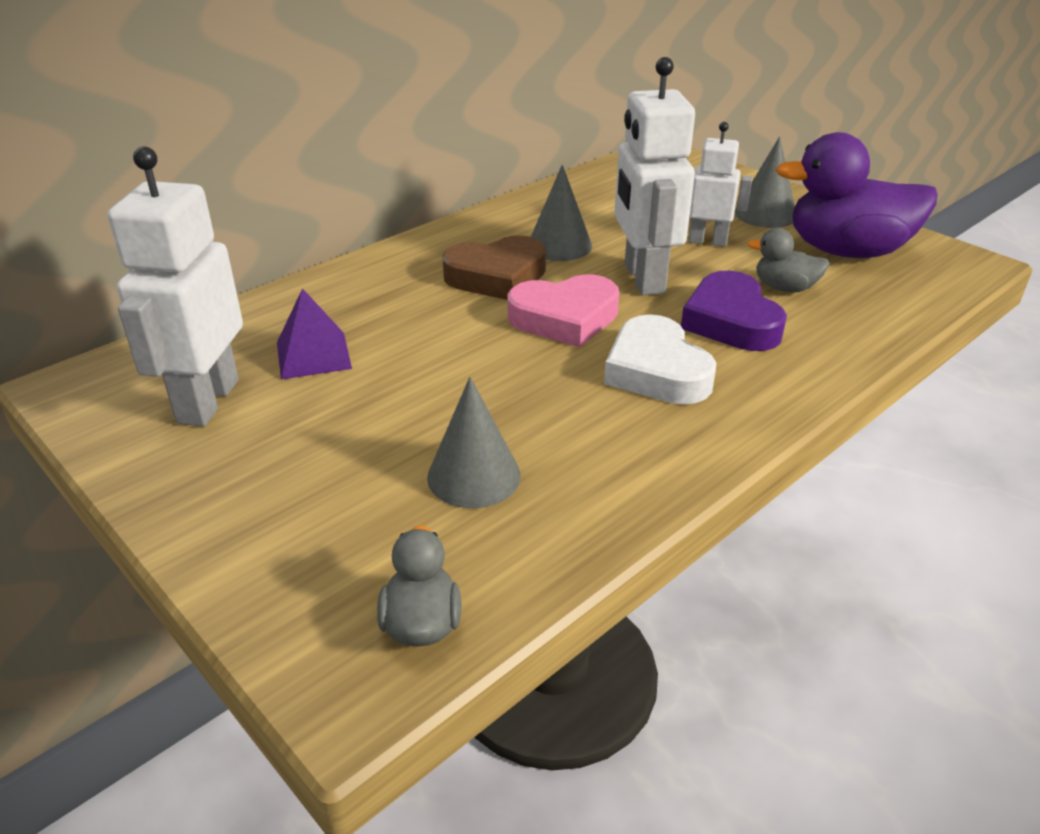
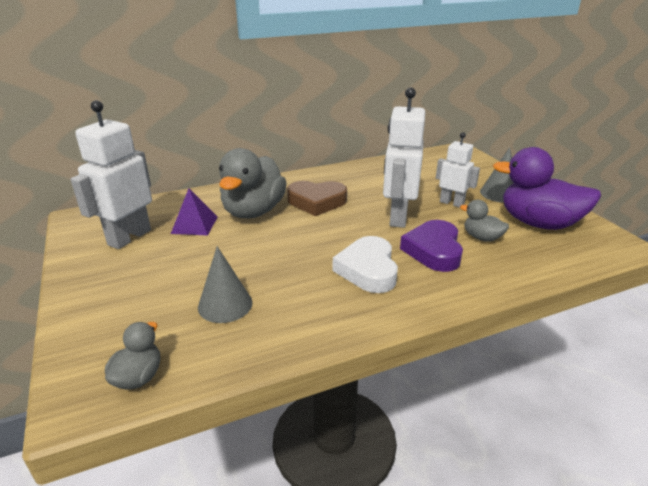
camera: 20 degrees right, 5 degrees down
pink heart [507,274,619,347] -> none
grey cone [531,164,592,261] -> none
none -> grey duck [219,148,287,218]

